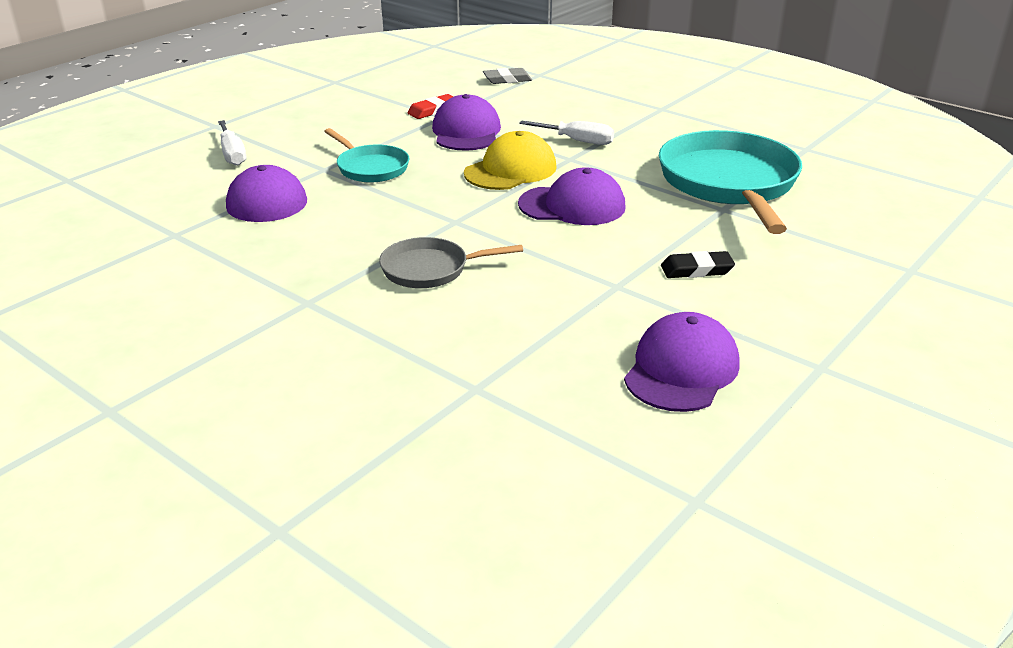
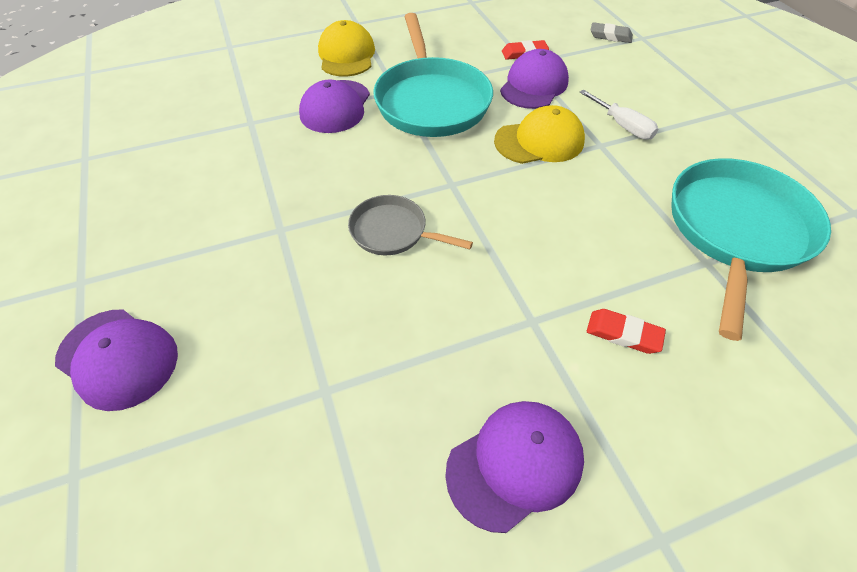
camera: 30 degrees right, 20 degrees up
white screwdriver [218,120,246,166] -> yellow cap [318,20,375,77]
turquoise pan [324,128,409,183] -> turquoise pan [373,13,493,137], size x1.90
purple cap [518,167,626,225] -> purple cap moved to [55,309,178,411]
black eraser [661,251,735,278] -> red eraser [587,309,666,354]

